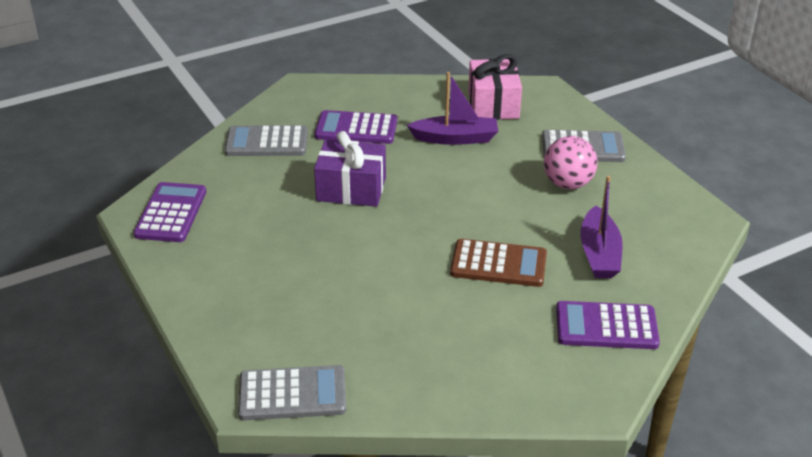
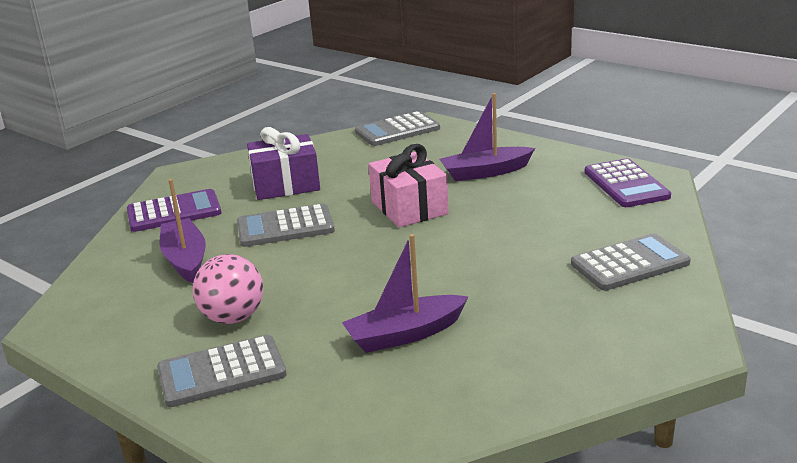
camera: 160 degrees right, 10 degrees down
purple gift [314,131,386,207] -> purple gift moved to [247,127,320,200]
purple calculator [315,110,397,144] -> none
brown calculator [450,239,547,287] -> grey calculator [237,204,335,247]
pink gift [468,54,522,120] -> pink gift moved to [368,144,449,228]
none -> purple boat [440,93,535,181]

